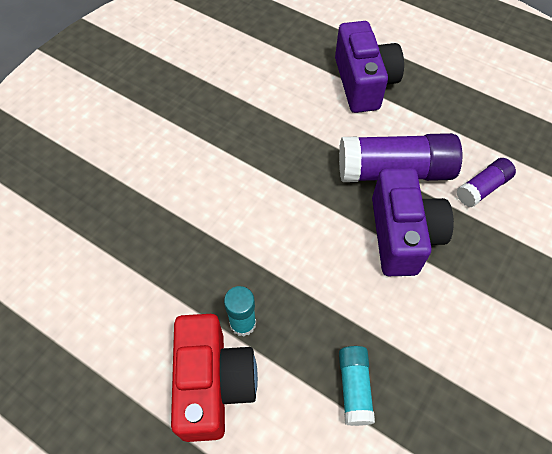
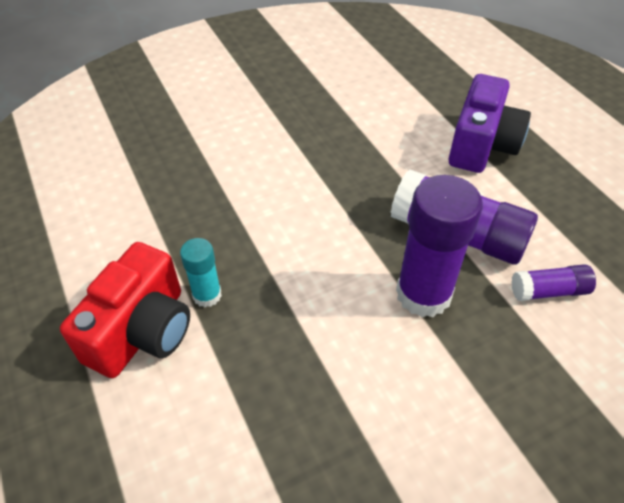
camera: 30 degrees right, 10 degrees down
turquoise glue stick [339,346,375,426] -> none
purple camera [372,168,454,276] -> purple glue stick [396,175,483,317]

